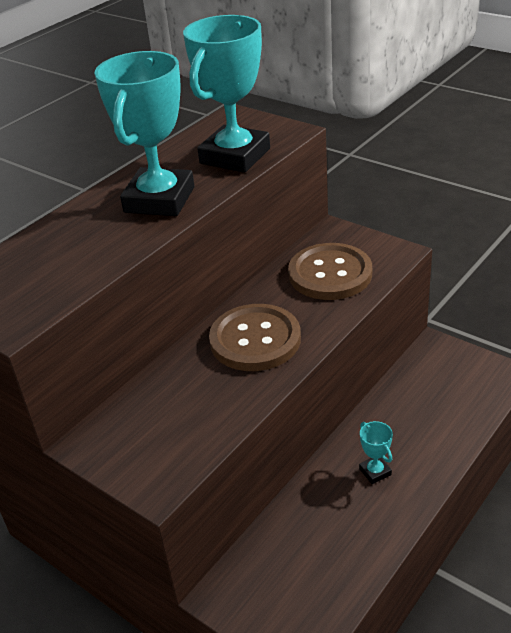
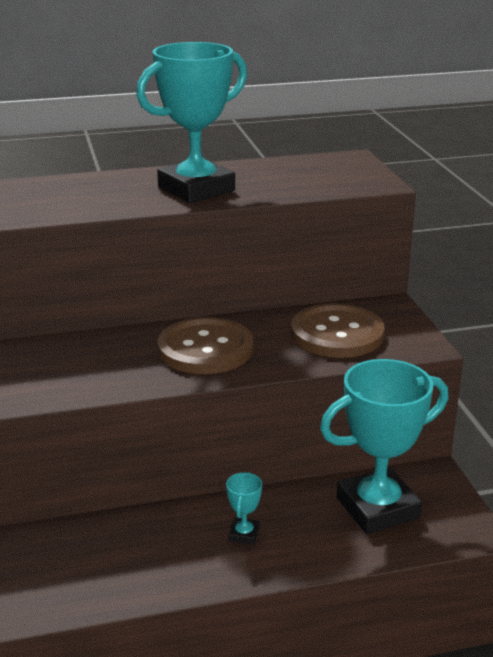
camera: 35 degrees right, 10 degrees down
turquoise trophy [183,15,270,173] -> turquoise trophy moved to [320,359,448,534]

